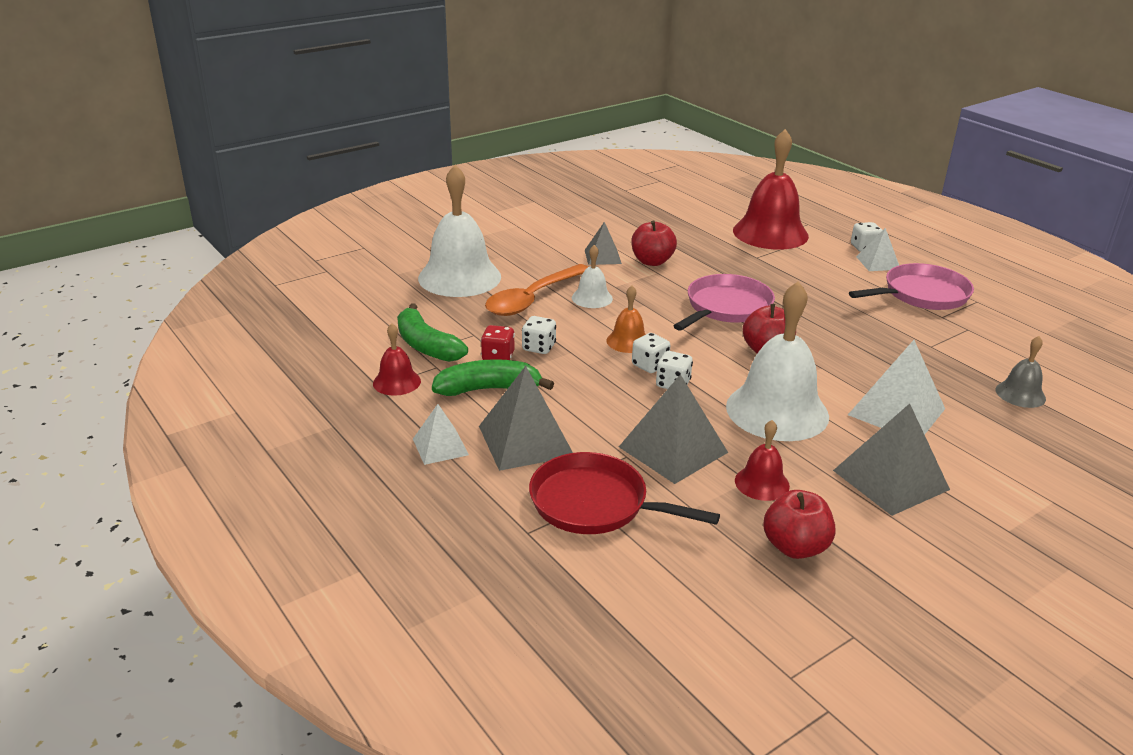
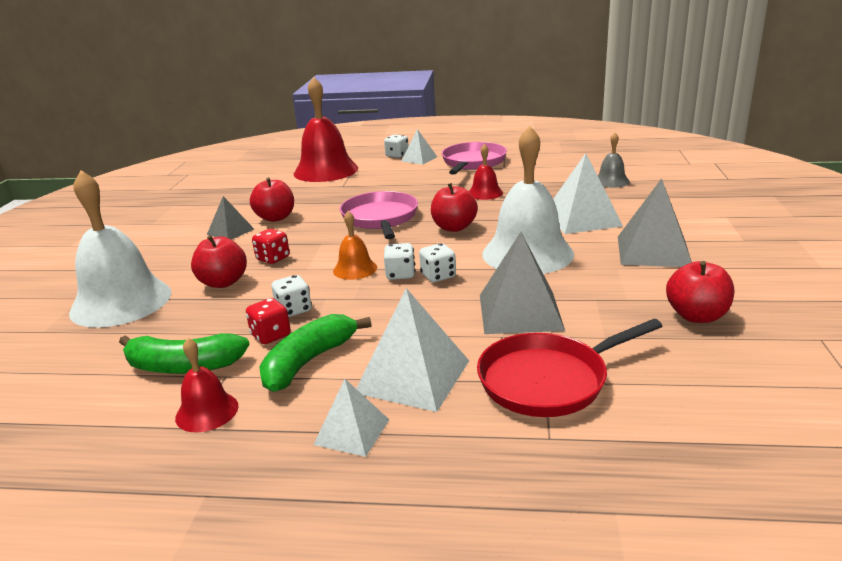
camera: 45 degrees left, 5 degrees down
grey pyramid [479,366,573,471] -> white pyramid [356,288,469,412]
orange spoon [485,264,588,316] -> red apple [191,235,247,288]
white bell [572,245,613,308] -> red dice [252,229,290,264]
red bell [735,420,790,501] -> red bell moved to [469,144,503,200]

